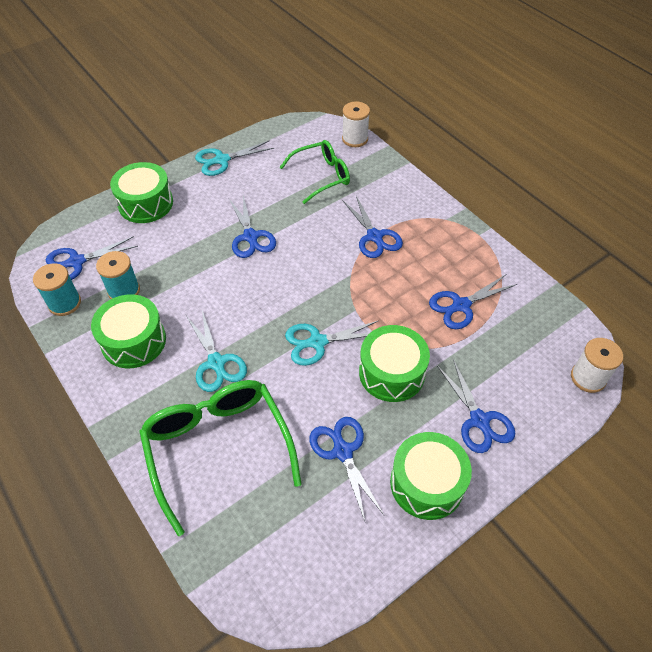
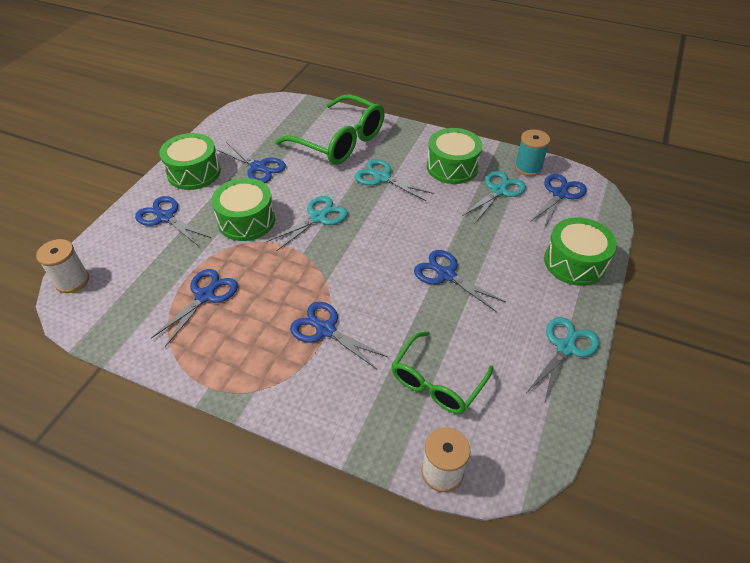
camera: 150 degrees right, 5 degrees down
turquoise spool [96,251,140,299] -> turquoise scissors [462,171,526,223]

